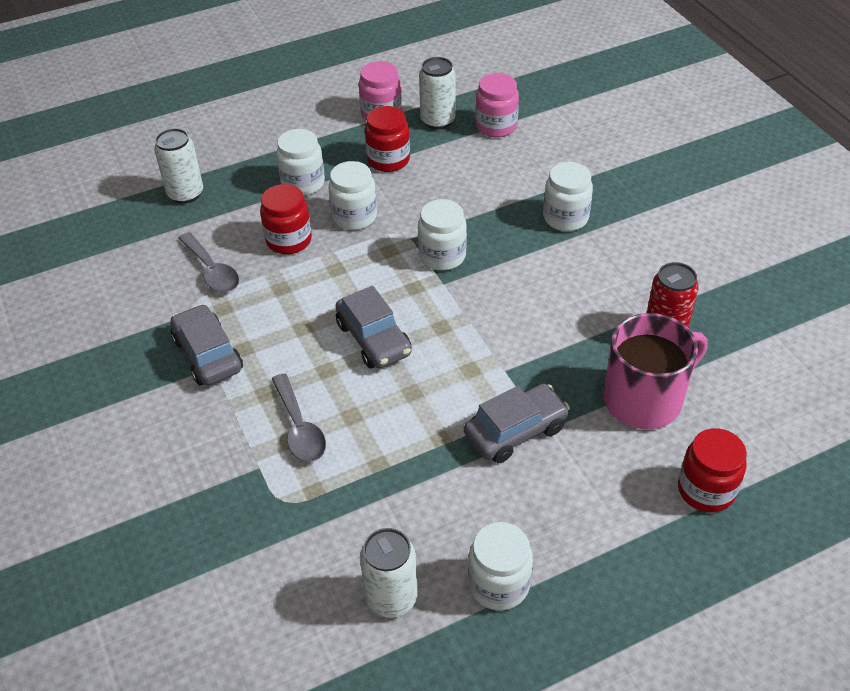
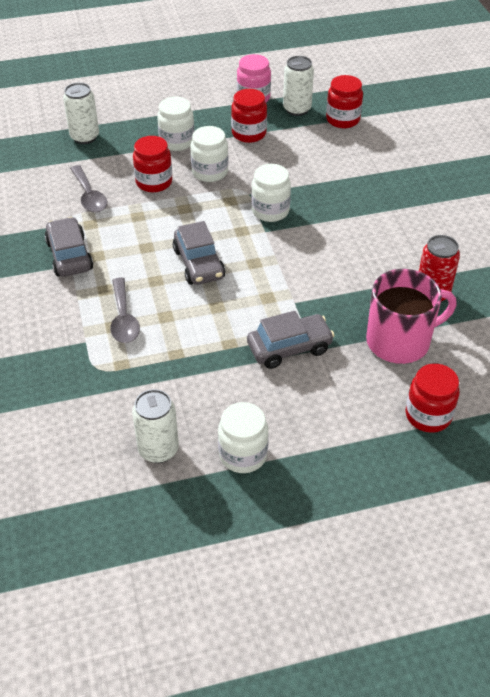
camera: 10 degrees right, 0 degrees up
pink jar [475,73,519,137] -> red jar [326,75,363,128]
white jar [543,162,593,231] -> none

